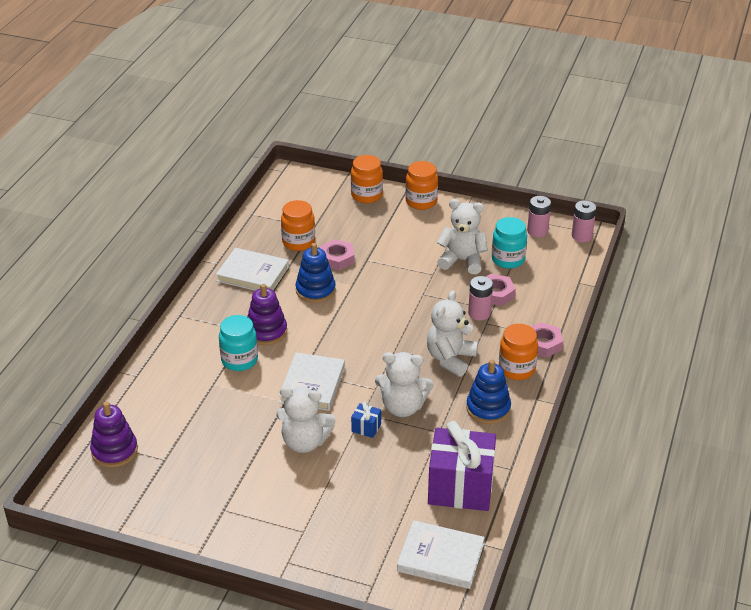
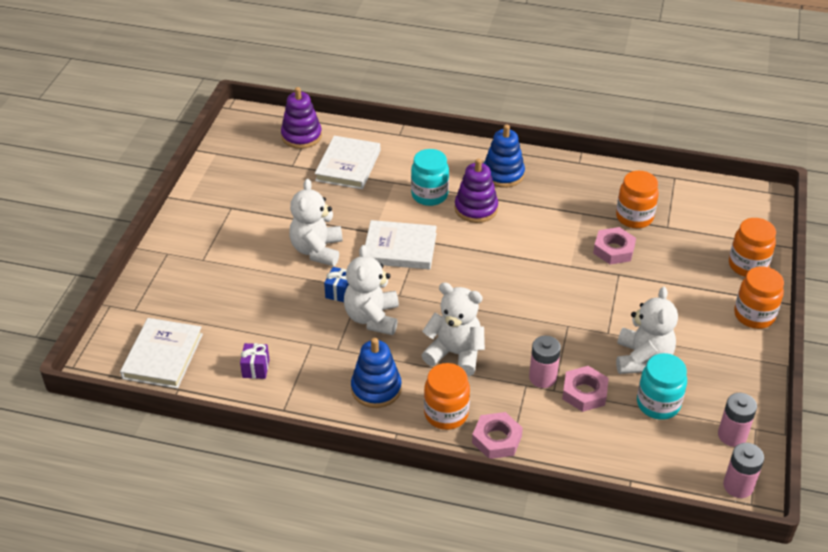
camera: 85 degrees right, 5 degrees up
white book [216,248,289,291] -> white book moved to [315,136,380,189]
blue stacking toy [295,243,336,303] -> blue stacking toy moved to [484,124,525,188]
purple gift [428,421,496,511] -> purple gift [240,343,270,379], size x0.41

